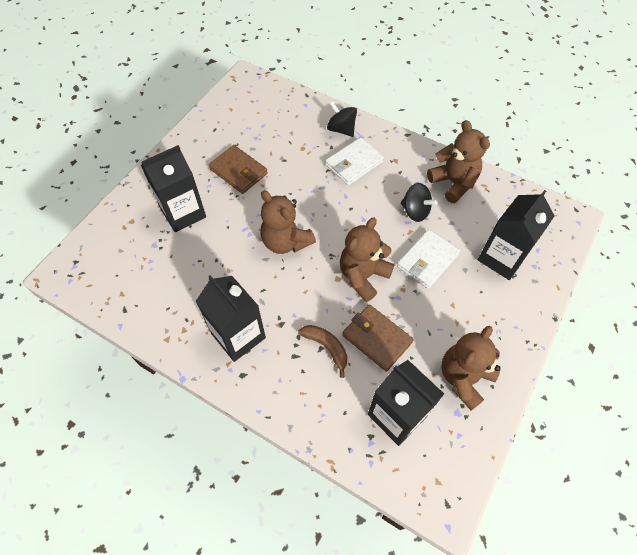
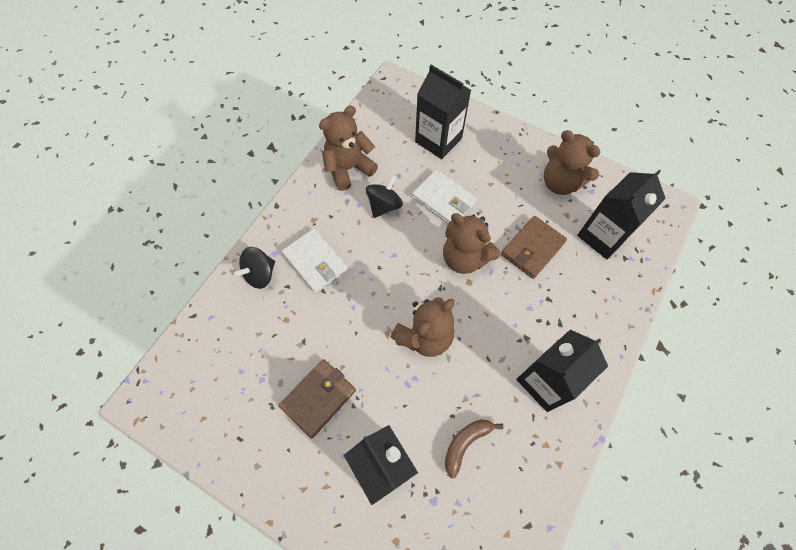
camera: 90 degrees left, 5 degrees up
brown banana [298,325,347,378] -> brown banana moved to [445,419,503,478]

